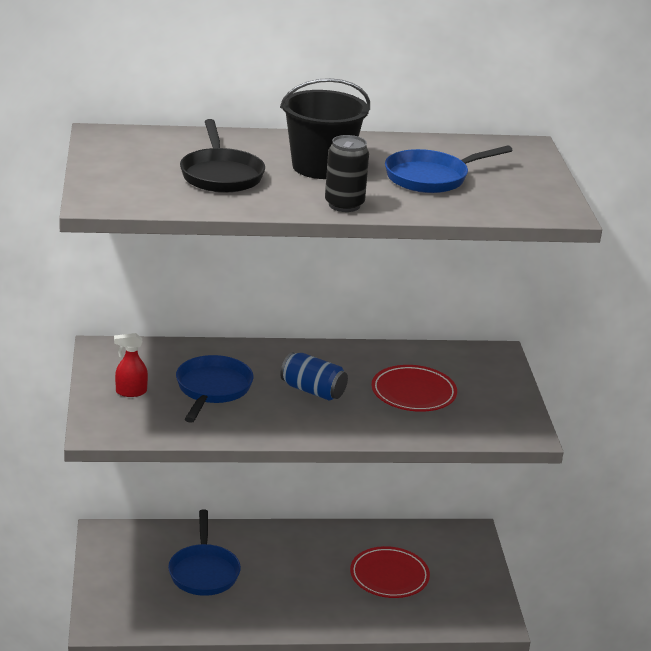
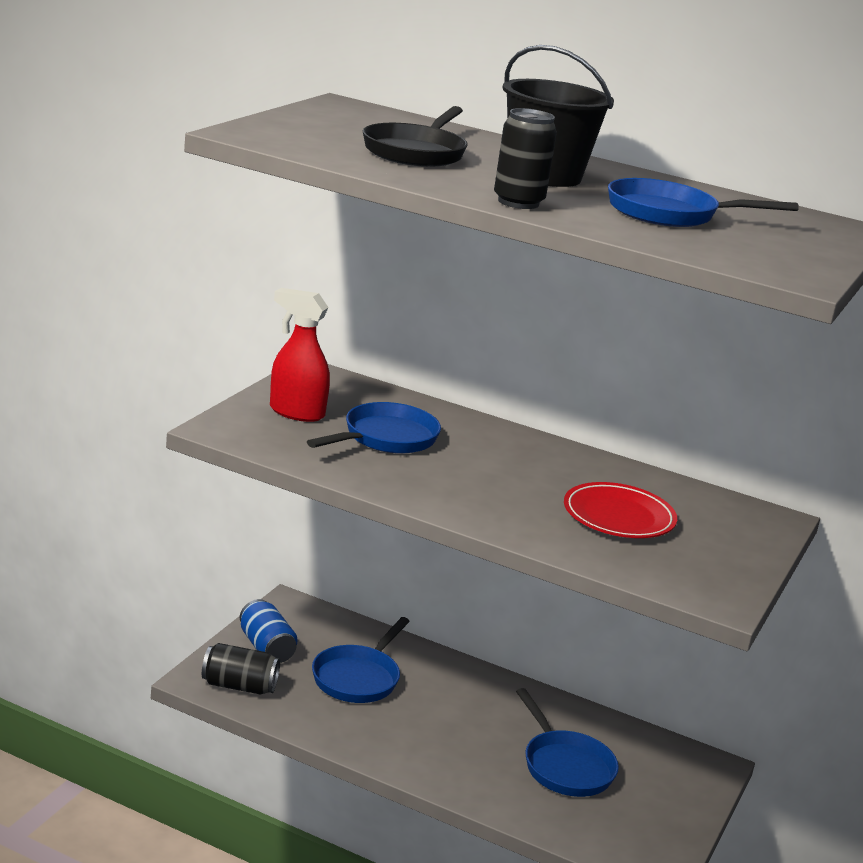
camera: 30 degrees right, 5 degrees down
red spray bottle [114,333,148,397] -> red spray bottle [270,288,330,422], size x1.60
blue can [280,352,348,401] -> blue can moved to [240,599,297,663]
red plate [350,546,430,598] -> blue pan [516,688,619,797]
none -> black can [202,643,280,695]

